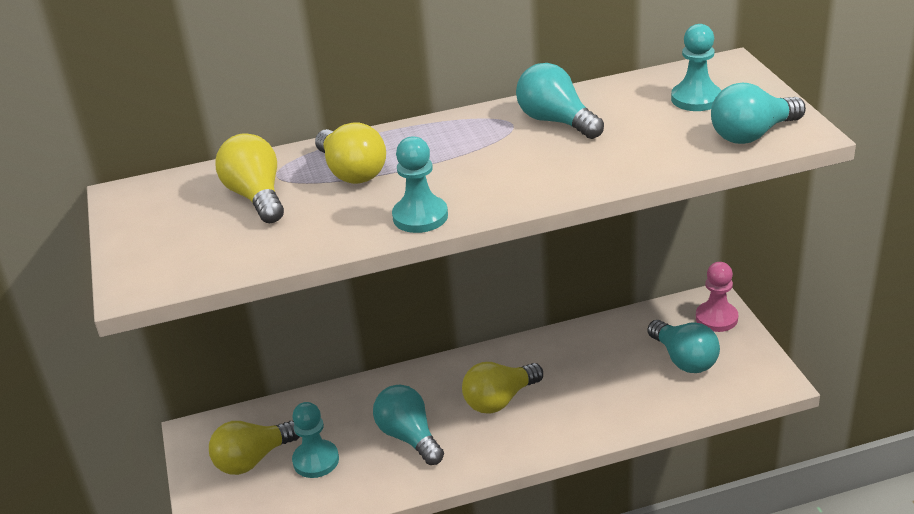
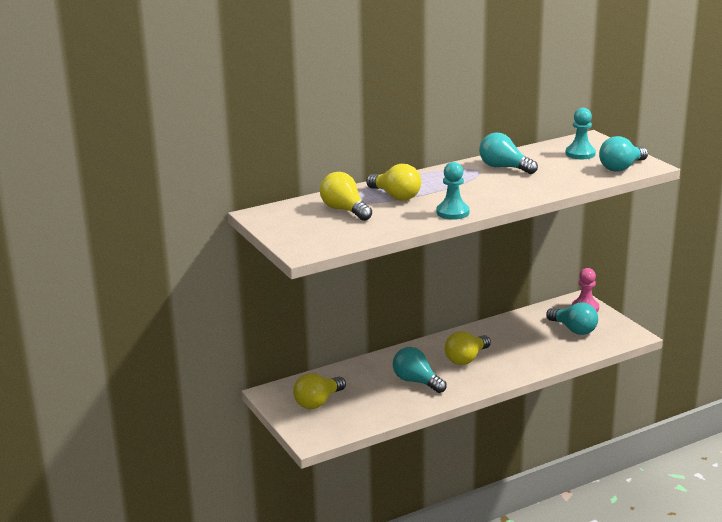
camera: 15 degrees left, 10 degrees down
turquoise pawn [292,402,339,478] -> none

